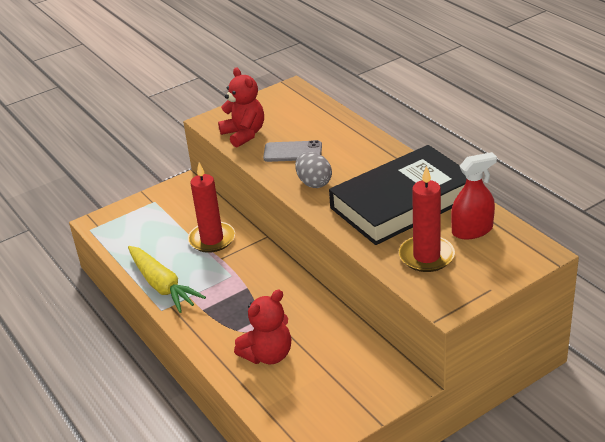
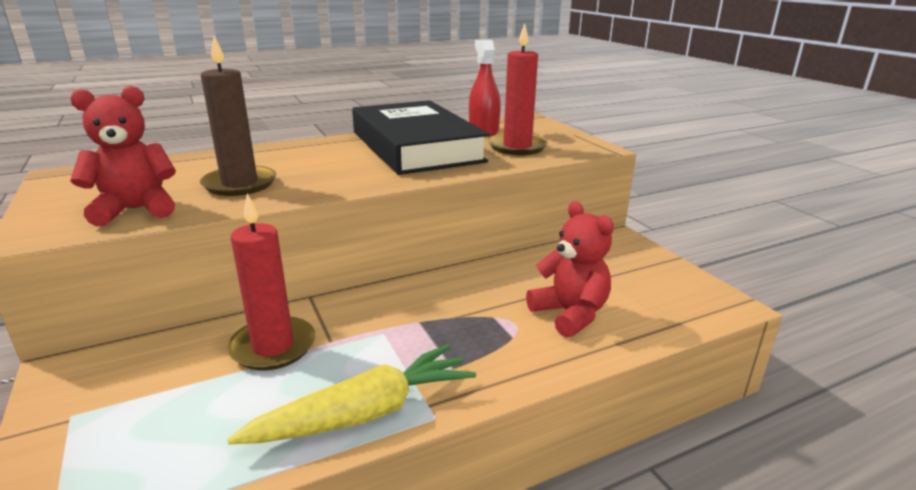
camera: 85 degrees left, 10 degrees down
grey phone [263,140,322,162] -> brown candle [200,36,276,196]
grey egg [295,152,332,188] -> none

